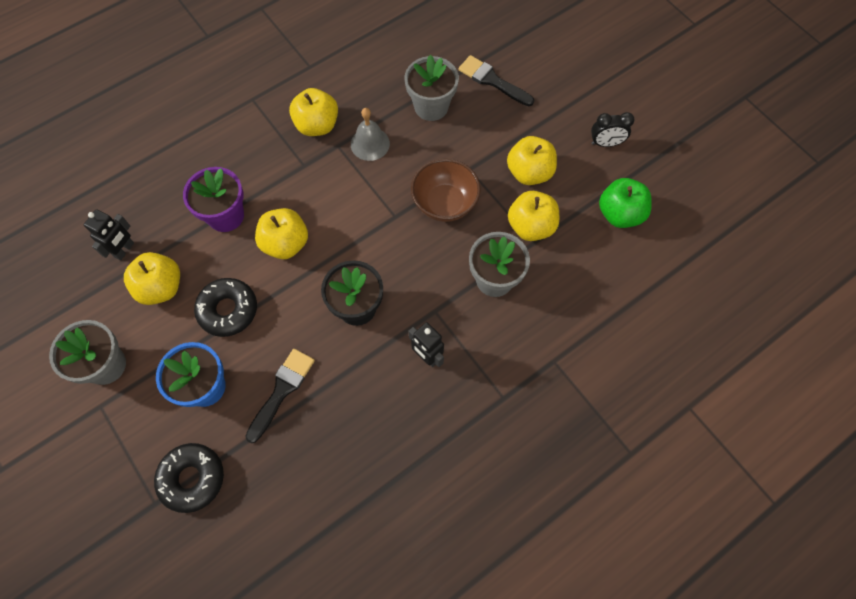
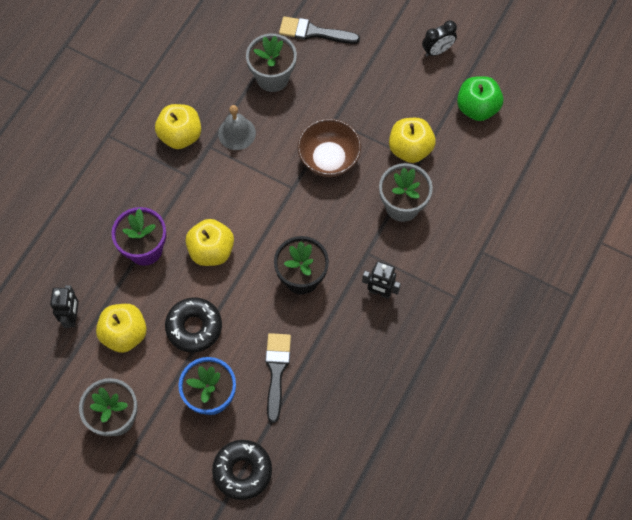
camera: 25 degrees left, 0 degrees up
yellow apple [507,136,557,185] -> none

